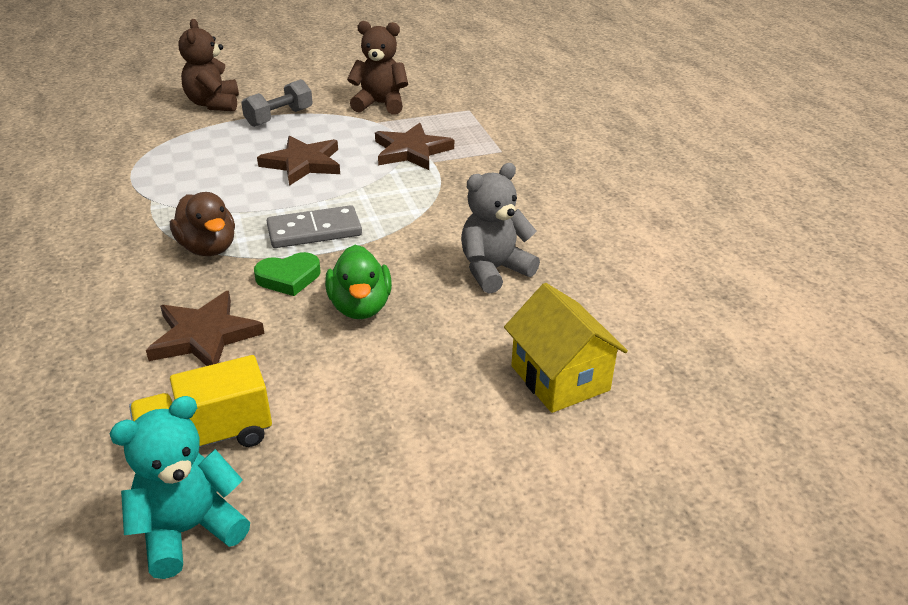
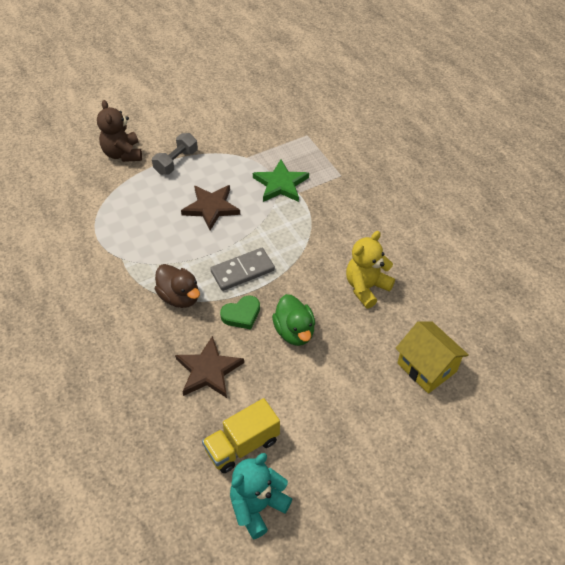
camera: 10 degrees left, 15 degrees up
brown teddy bear [347,21,408,115] -> none
brown star [375,123,454,170] -> green star [253,159,309,202]
grey teddy bear [461,163,540,294] -> yellow teddy bear [346,231,395,308]

